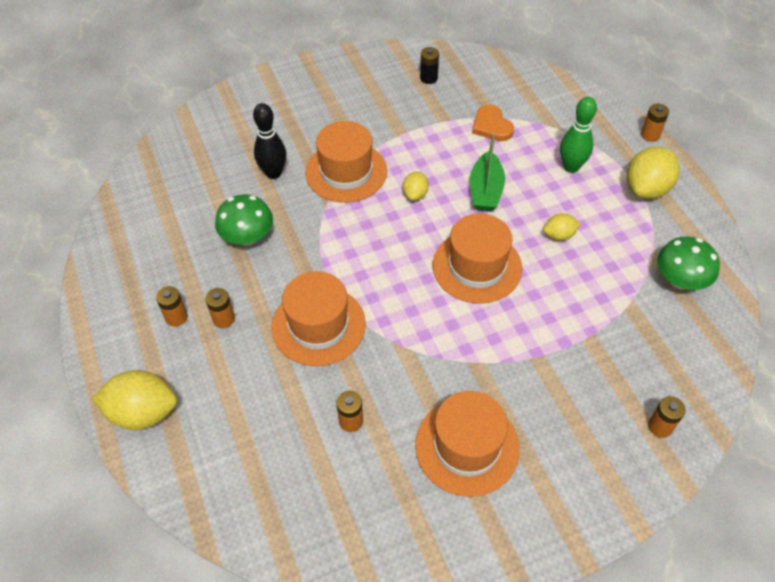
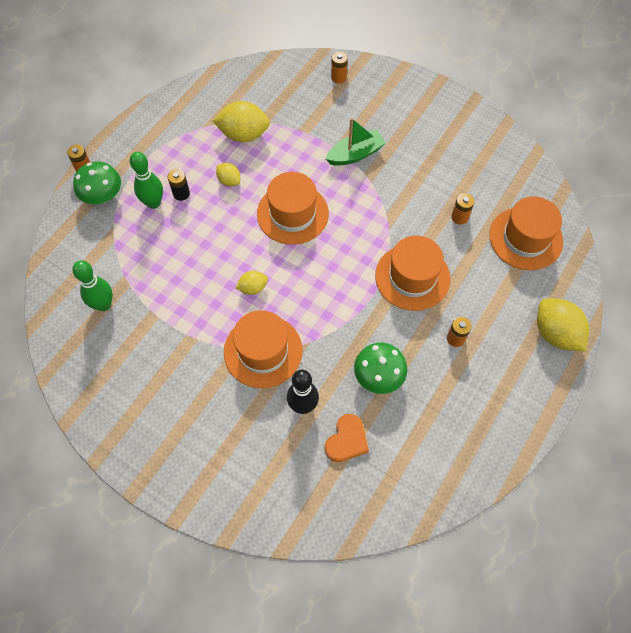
camera: 125 degrees left, 10 degrees up
orange battery [156,286,188,327] -> none
orange hat [415,391,520,497] -> orange hat moved to [489,196,563,270]
black battery [420,47,439,84] -> black battery moved to [168,169,190,201]
green boat [470,133,505,212] -> green boat moved to [325,118,385,166]
orange heart [472,104,514,141] -> orange heart moved to [325,414,369,462]
yellow lemon [627,146,680,199] -> yellow lemon moved to [213,101,270,142]
green mushroom [657,237,720,290] -> green mushroom moved to [73,162,121,204]
none -> green bowling pin [72,260,113,311]

